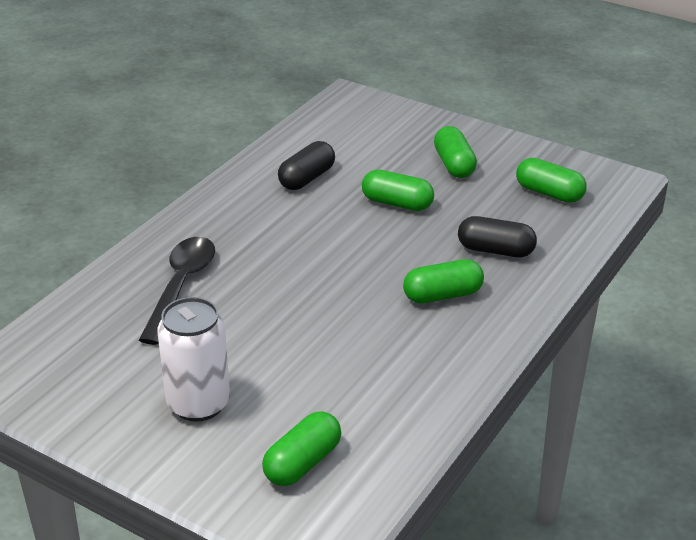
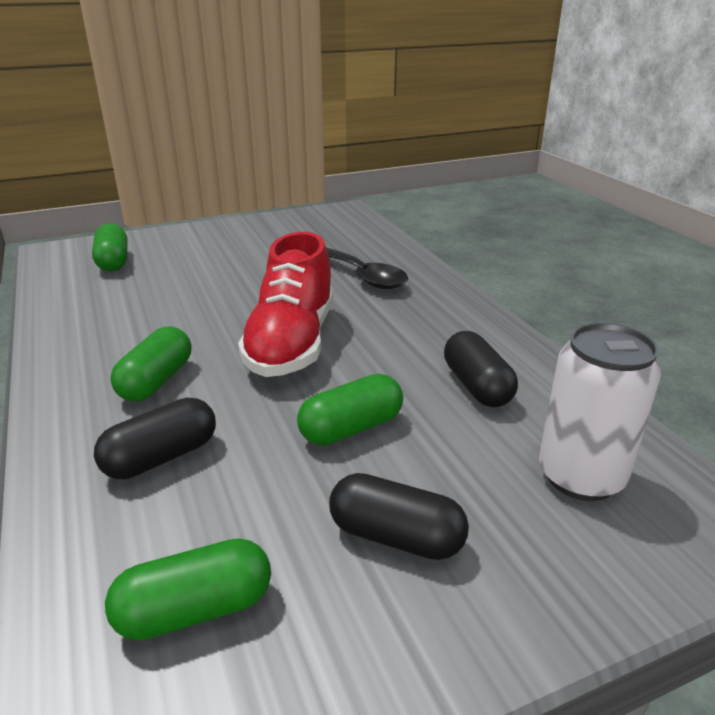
camera: 125 degrees right, 5 degrees down
white can [158,297,230,422] -> white can moved to [539,323,661,501]
green capsule [434,126,477,178] -> black capsule [329,473,469,560]
none -> red shoe [238,232,333,377]

